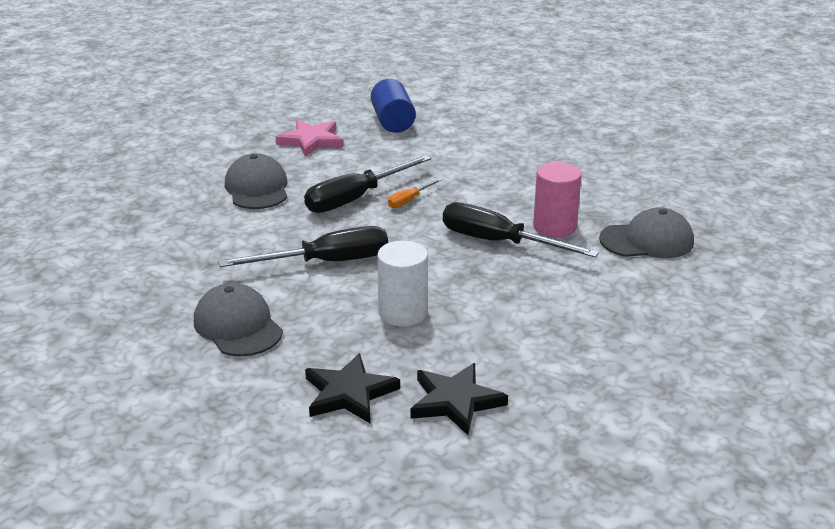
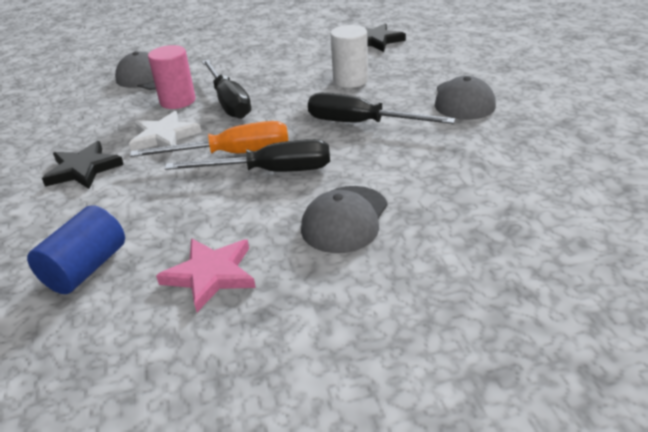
camera: 140 degrees left, 5 degrees up
black star [305,353,400,424] -> black star moved to [42,141,124,189]
orange screwdriver [388,178,442,208] -> orange screwdriver [130,121,289,157], size x2.11
none -> white star [129,111,201,153]

